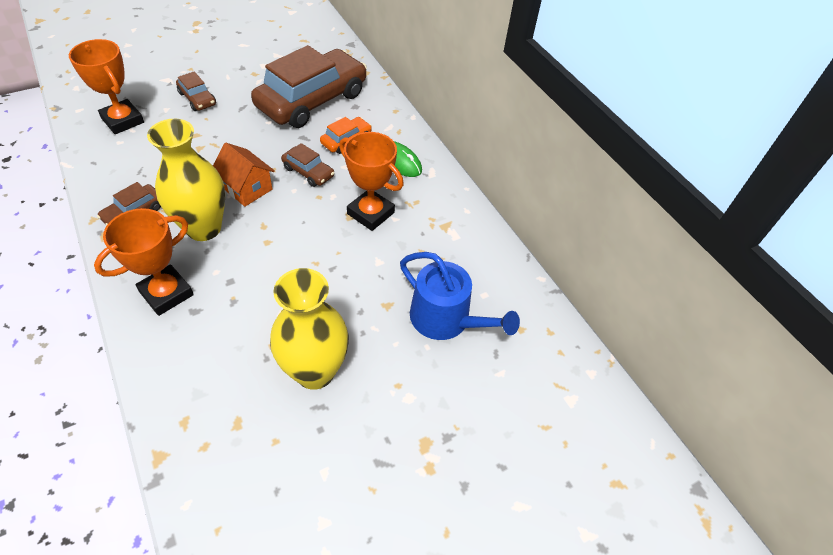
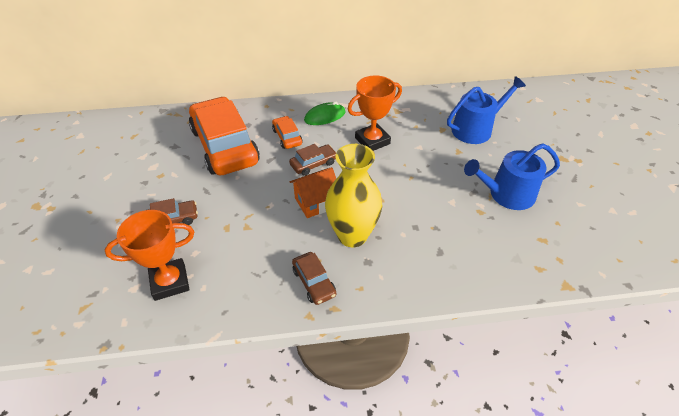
camera: 65 degrees left, 5 degrees down
orange trophy [94,208,194,316] -> none
brown car [251,45,367,128] -> orange car [189,97,260,175]
yellow vase [270,268,349,390] -> blue watering can [464,143,560,210]

